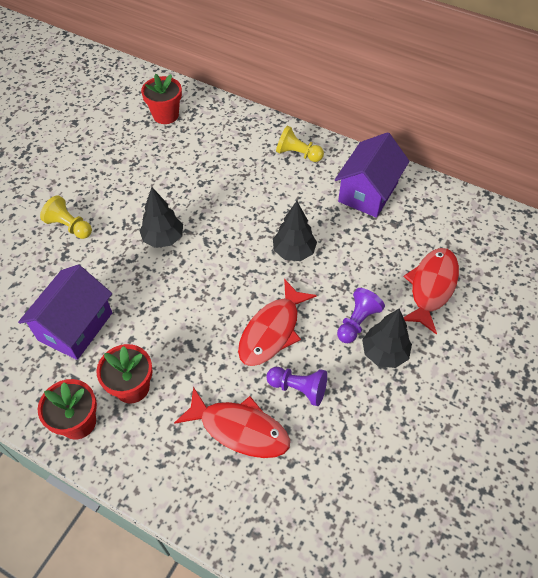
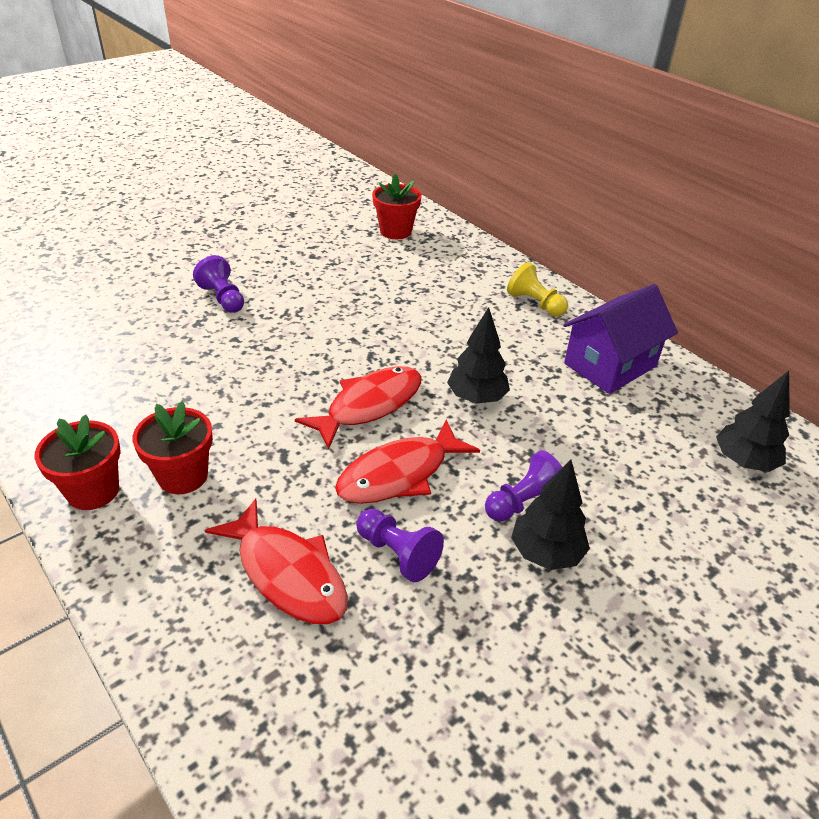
camera: 20 degrees right, 15 degrees down
purple house [18,265,112,360] -> none
yellow pawn [40,195,92,239] -> purple pawn [193,255,244,313]
black tree [139,187,183,248] -> black tree moved to [716,371,790,472]
red fish [403,248,459,335] -> red fish moved to [295,366,421,449]

